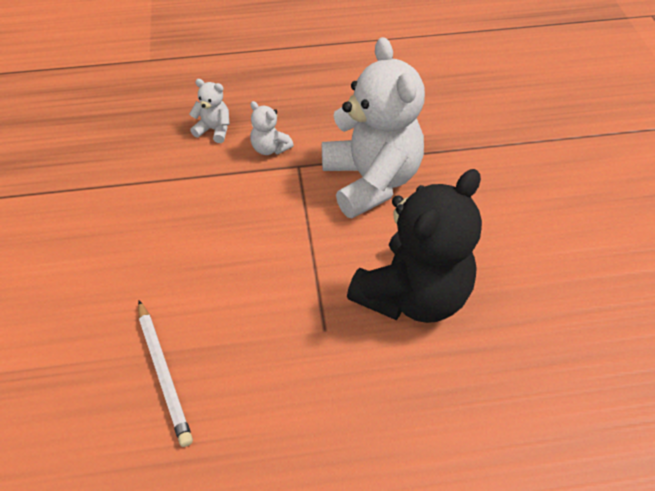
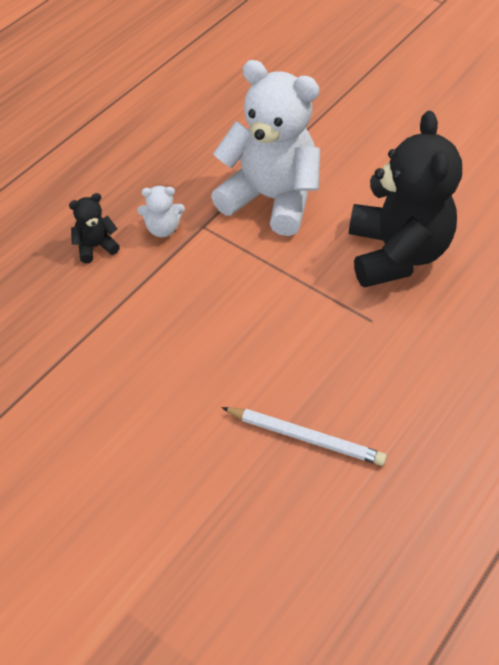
camera: 45 degrees left, 0 degrees up
white teddy bear [189,79,229,143] -> black teddy bear [69,193,120,263]

